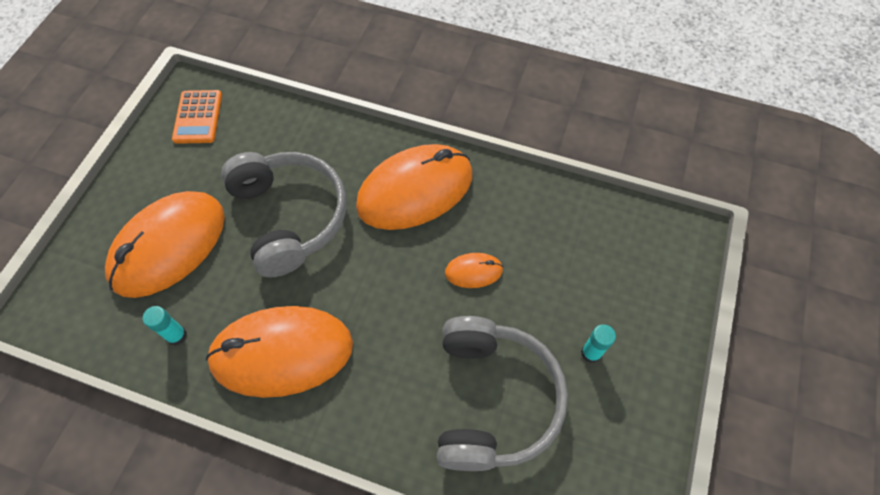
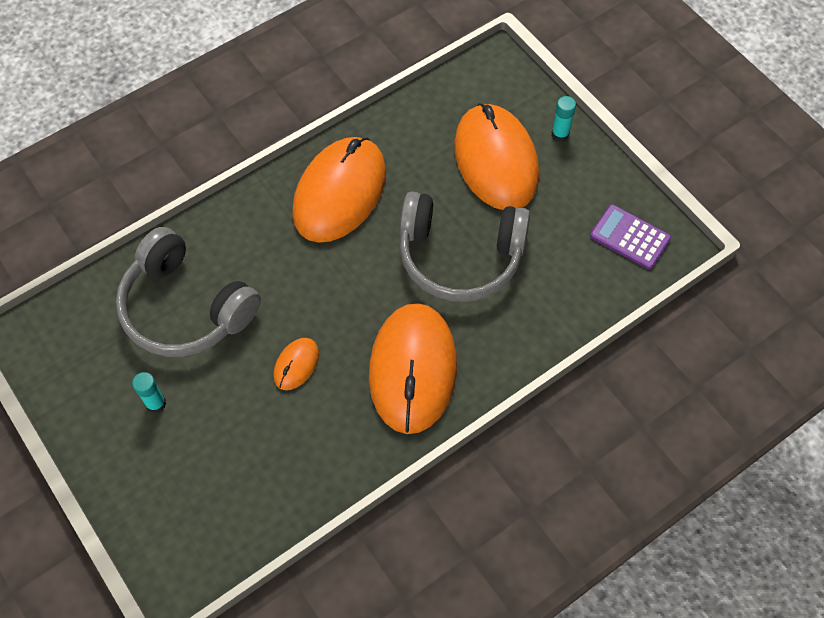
camera: 125 degrees right, 0 degrees up
turquoise glue stick [143,306,187,346] -> turquoise glue stick moved to [552,96,576,142]
orange calculator [172,90,222,144] -> purple calculator [590,204,671,269]

